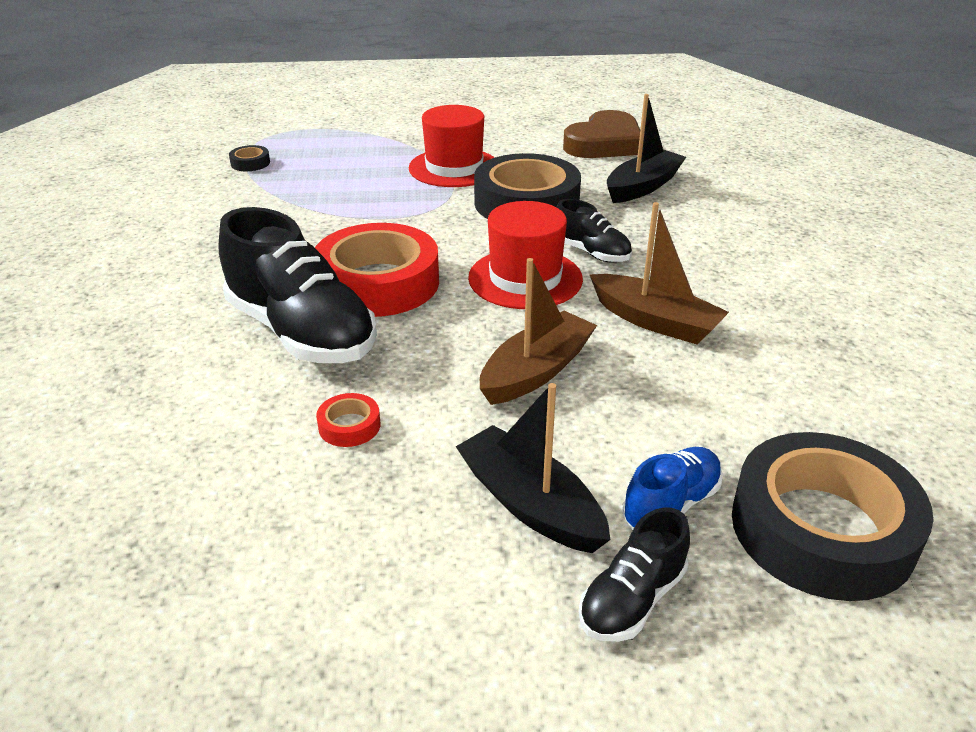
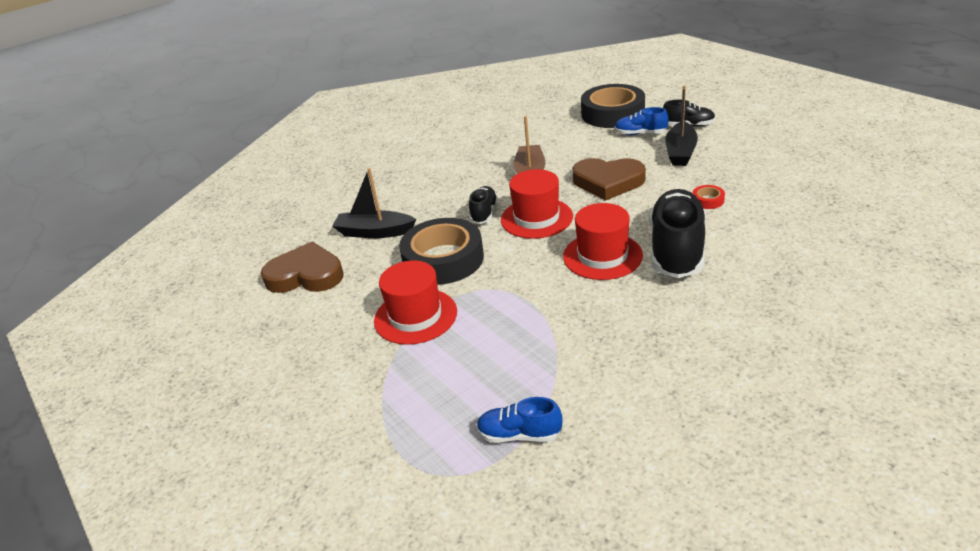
camera: 120 degrees left, 0 degrees up
black tape [229,145,270,171] -> blue shoe [477,397,562,443]
red tape [315,223,439,317] -> red hat [563,203,643,280]
brown boat [480,258,597,405] -> brown heart [572,158,646,201]

